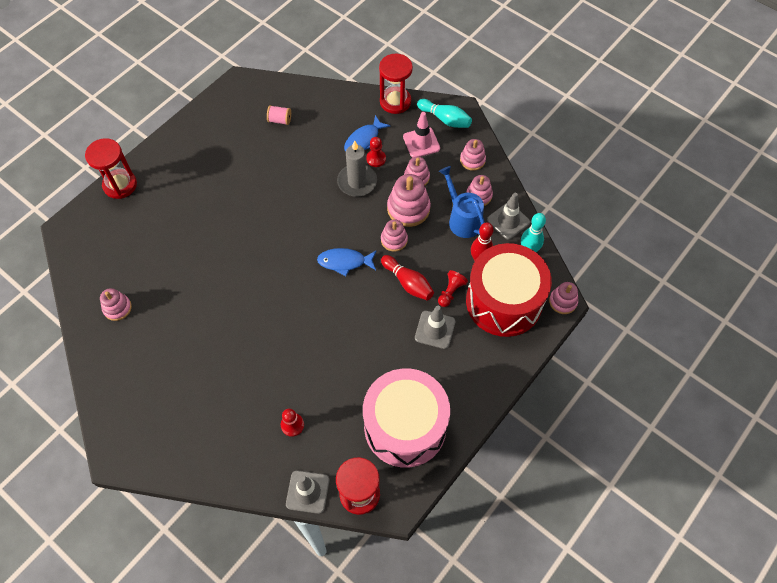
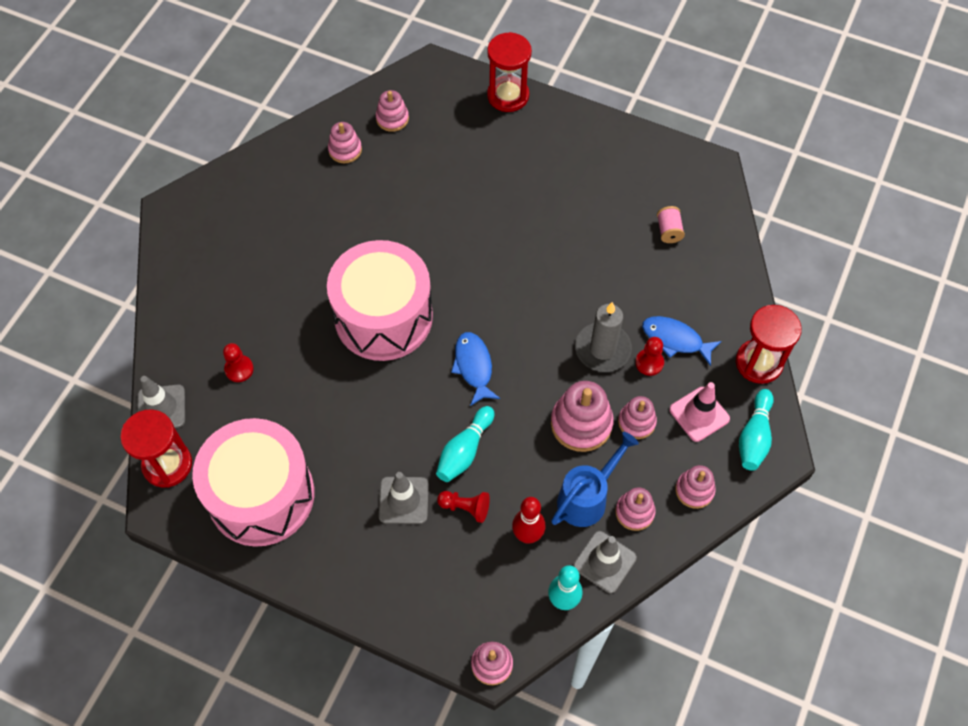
camera: 75 degrees right, 0 degrees up
pink stacking toy [381,219,408,252] -> pink stacking toy moved to [376,90,409,132]
red bowling pin [381,255,434,300] -> turquoise bowling pin [436,406,494,482]
red drum [466,243,552,337] -> none
none -> pink drum [327,240,433,361]

